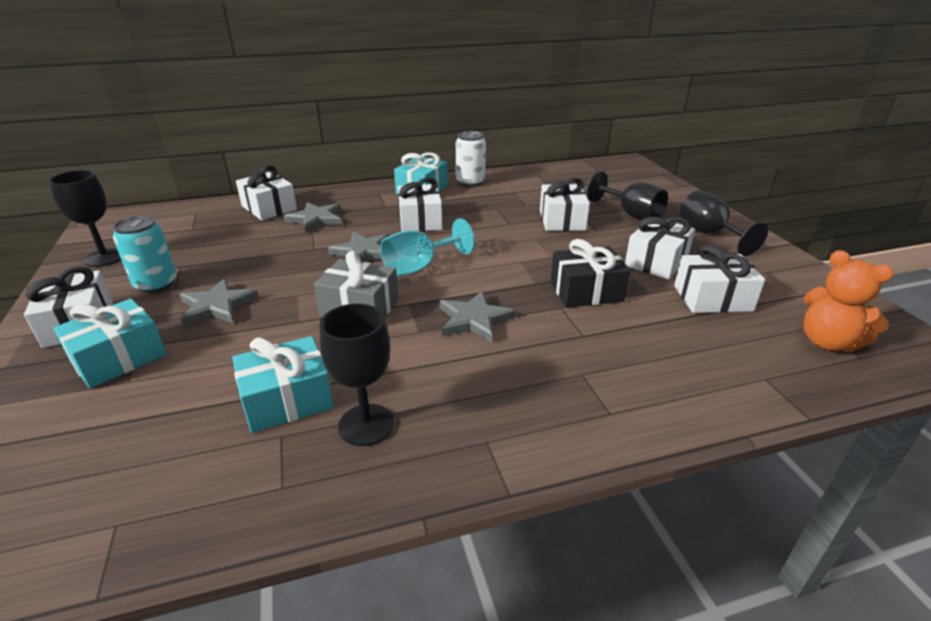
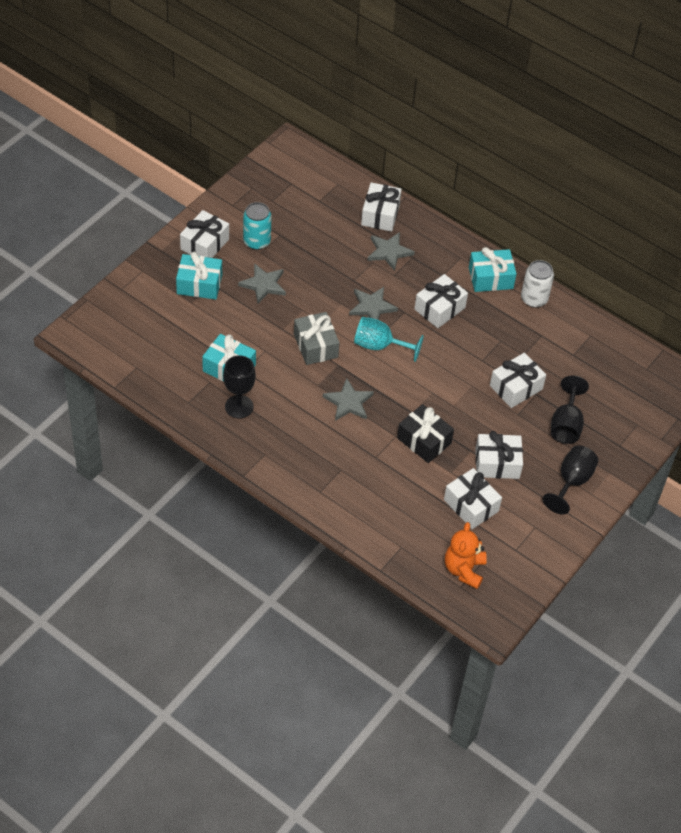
camera: 50 degrees right, 20 degrees up
black goblet [48,170,121,267] -> none

